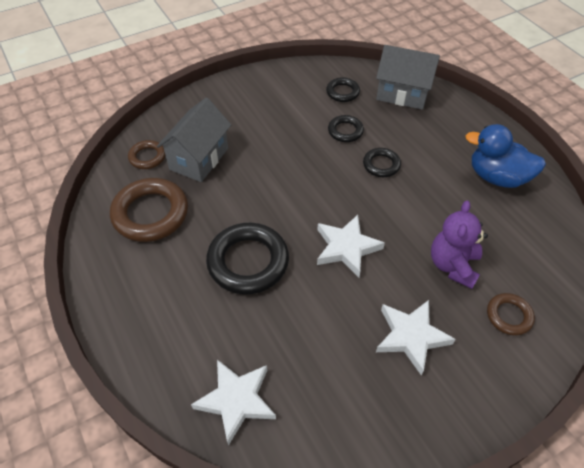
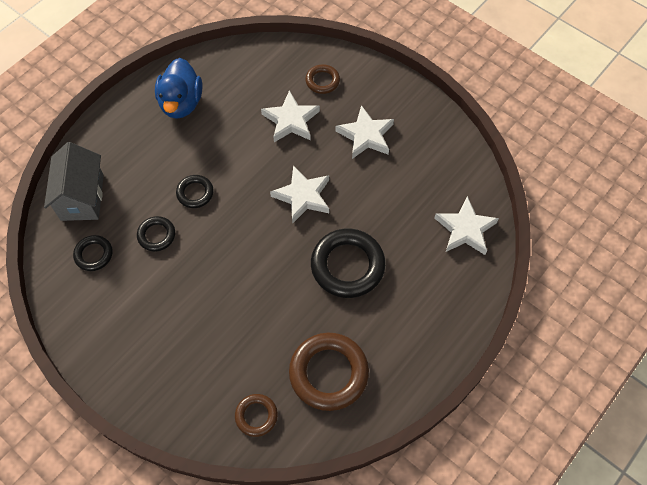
camera: 110 degrees left, 10 degrees up
grey house [157,98,231,182] -> none
purple teddy bear [431,201,488,289] -> white star [261,90,320,142]

